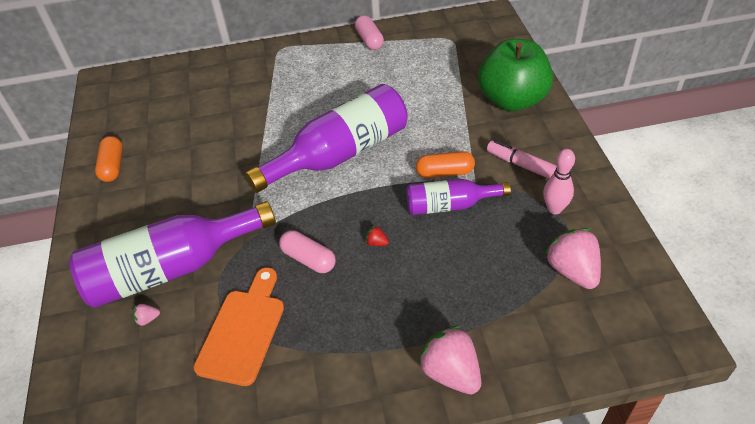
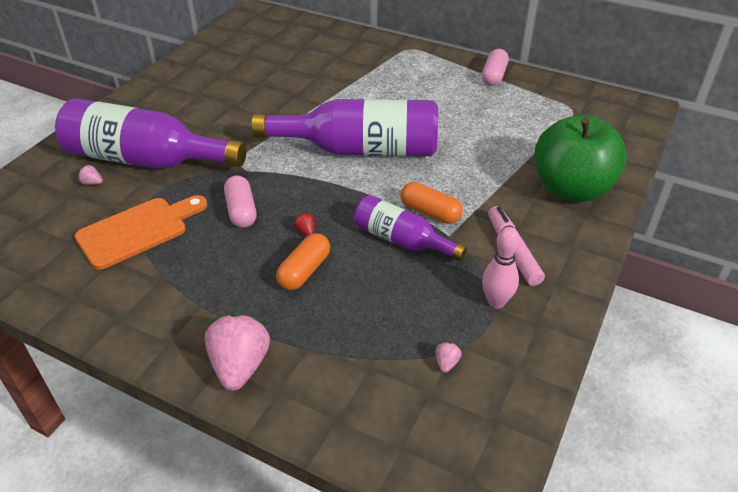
camera: 35 degrees right, 5 degrees down
orange capsule [95,136,123,182] -> orange capsule moved to [276,233,330,290]
pink strawberry [544,228,601,289] -> pink strawberry [435,342,462,373], size x0.41

